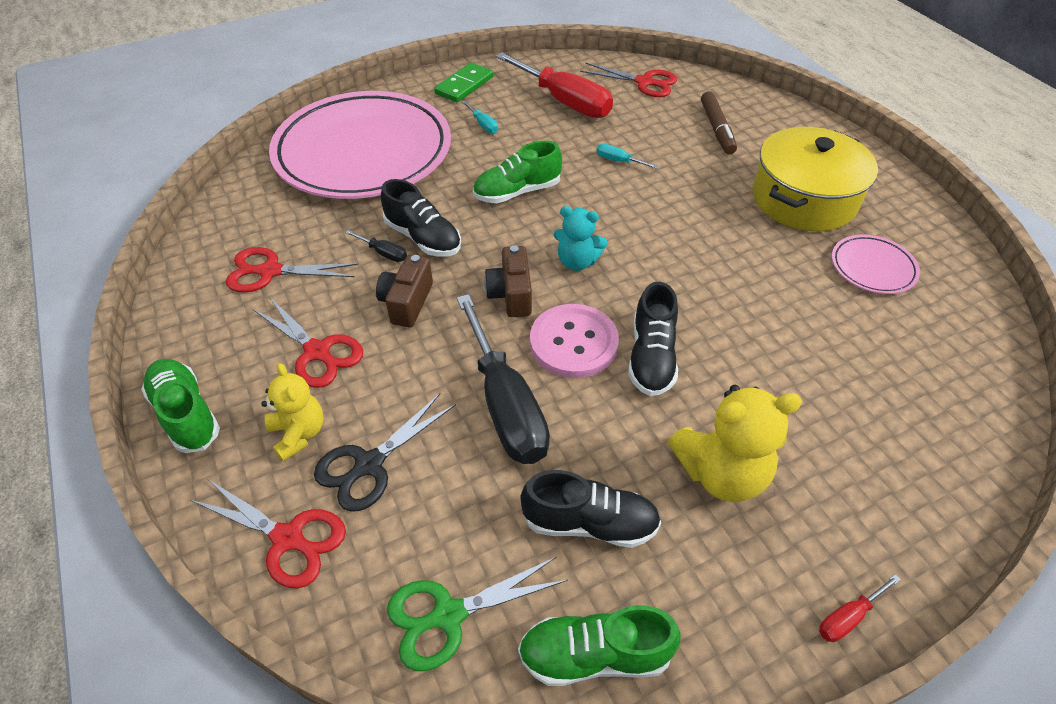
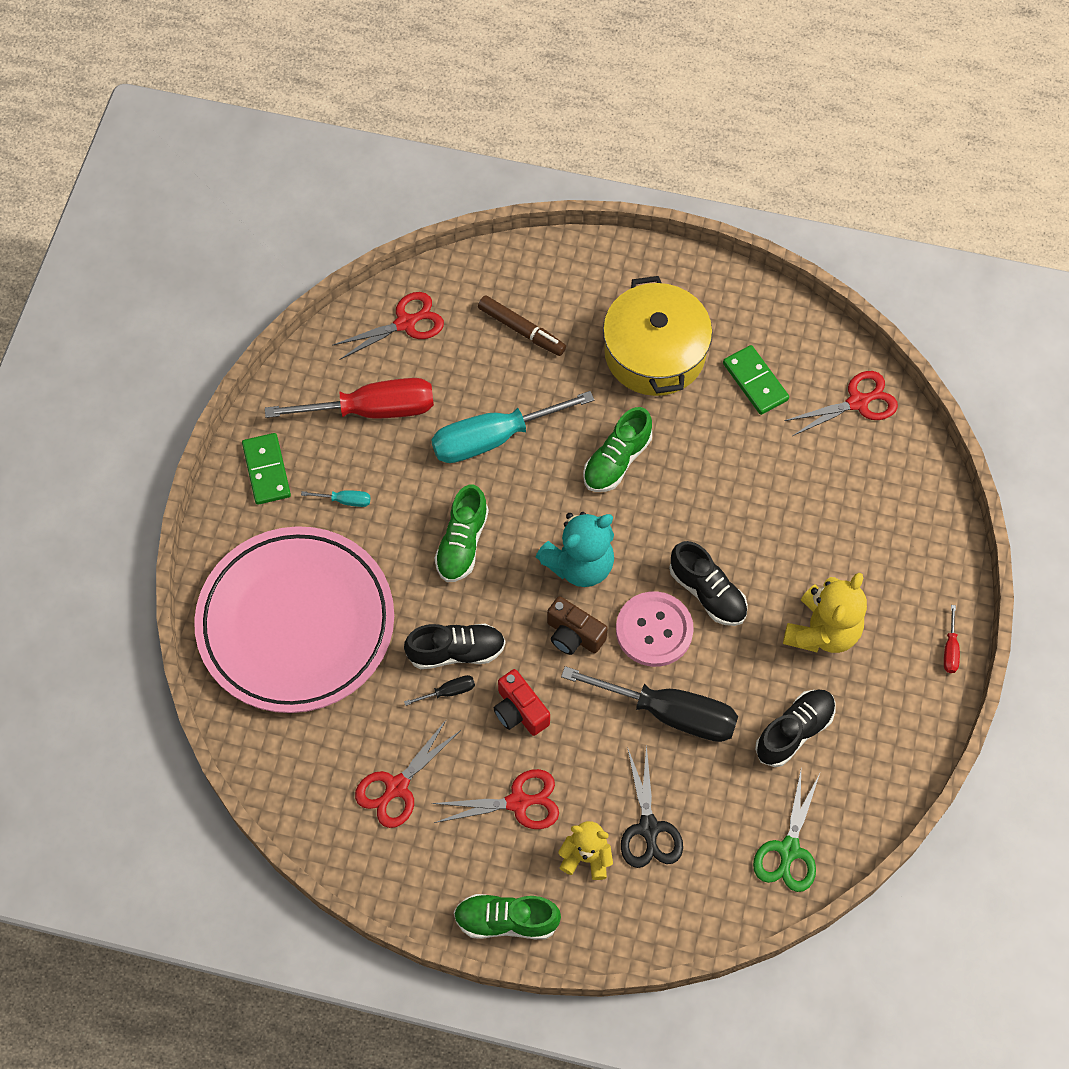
camera: 50 degrees left, 15 degrees up
red scissors [191,479,346,588] -> red scissors moved to [784,371,898,436]
brown camera [376,255,433,328] -> red camera [494,669,550,736]
green shoe [518,605,680,686] -> green shoe moved to [583,407,652,492]
turquoise teddy bear [554,206,608,271] -> turquoise teddy bear [536,512,614,587], size x1.58
turquoise screwdriver [596,144,658,169] -> turquoise screwdriver [431,391,594,463], size x2.47
pink plate [832,235,920,294] -> green domino [723,345,789,415]

